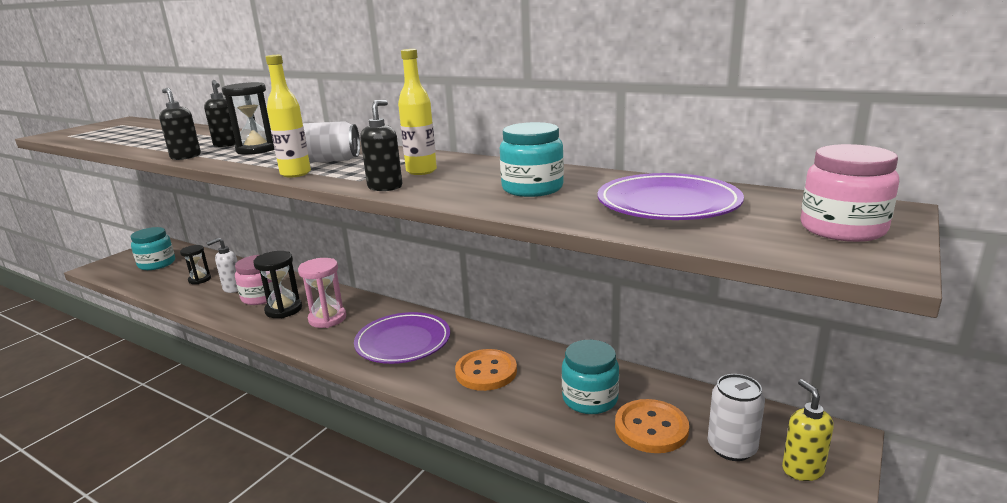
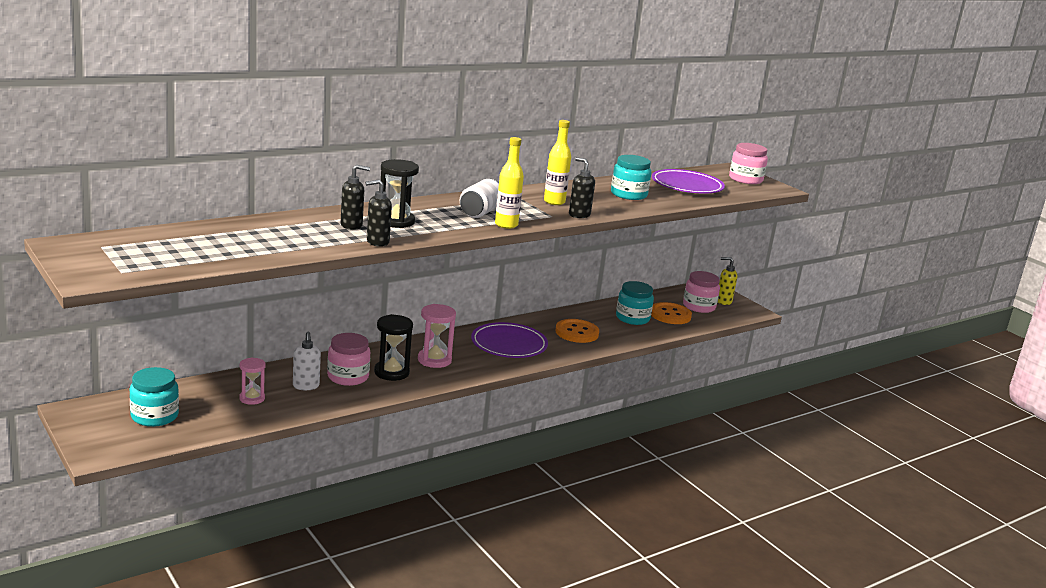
camera: 70 degrees left, 0 degrees up
black hourglass [180,245,211,284] -> pink hourglass [239,357,266,405]
white can [708,374,765,461] -> pink jar [683,271,720,313]

